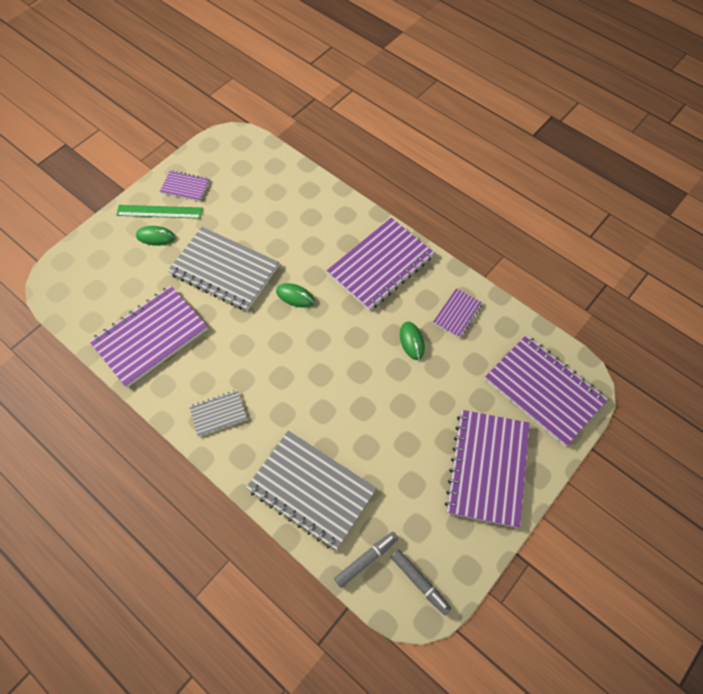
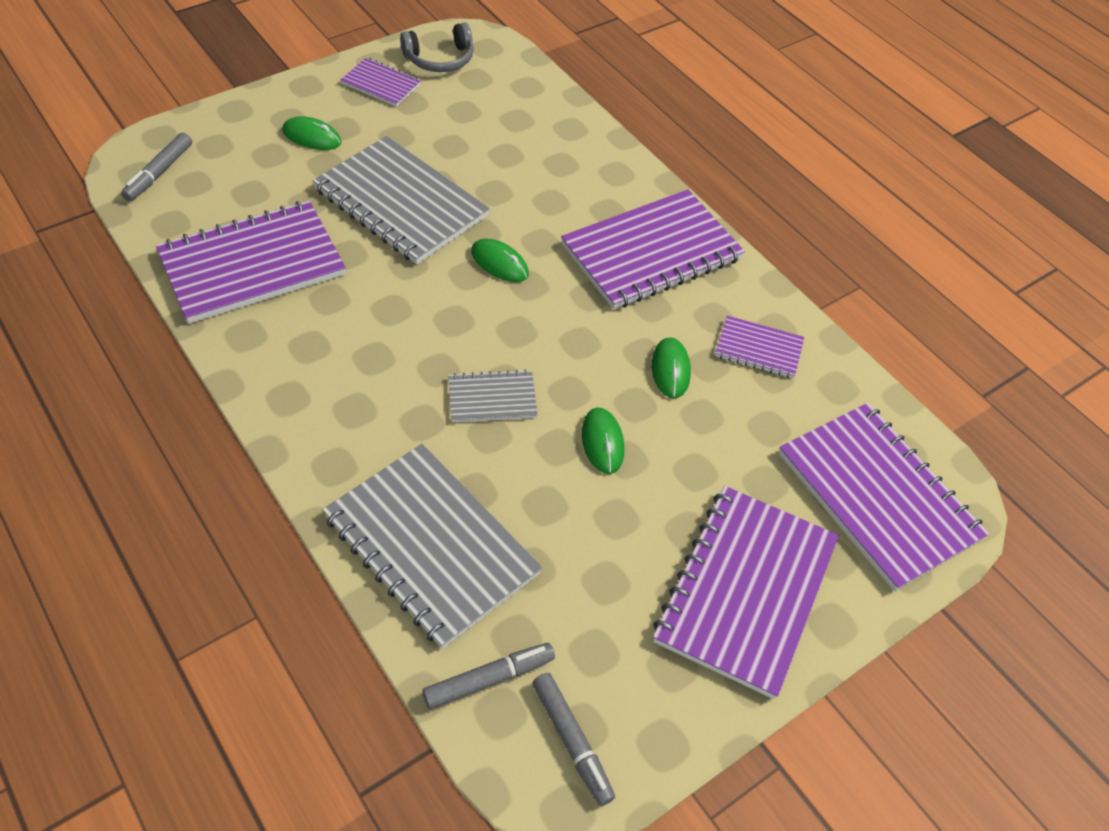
camera: 10 degrees right, 10 degrees down
green ruler [116,205,203,219] -> none
grey notebook [189,390,247,437] -> grey notebook moved to [448,370,538,423]
purple notebook [433,288,483,338] -> purple notebook turned 60 degrees clockwise [715,316,804,378]
none -> grey marker [121,133,192,201]
none -> grey headphones [400,23,474,72]
none -> green mouse [582,408,624,474]

